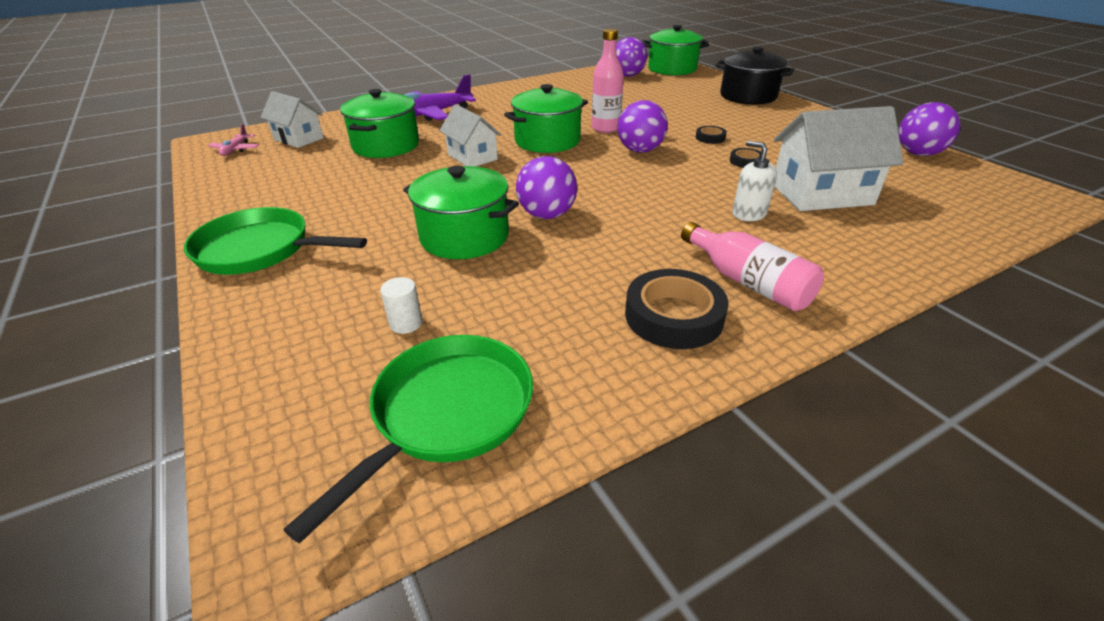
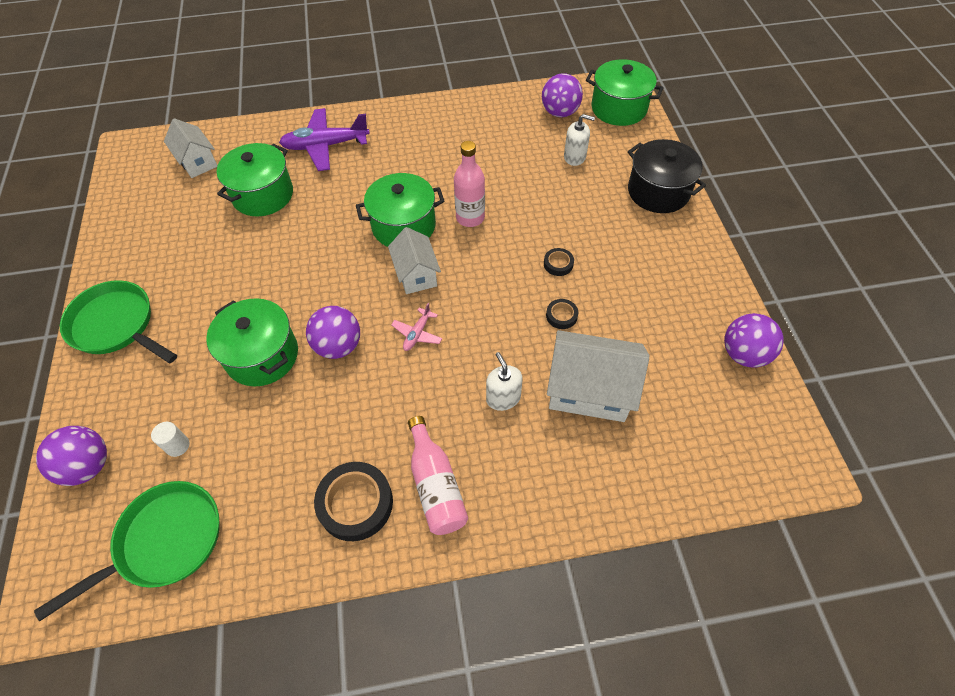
camera: 20 degrees right, 20 degrees up
pink plane [208,124,259,156] -> pink plane moved to [391,303,442,351]
white house [439,104,501,166] -> white house moved to [388,227,441,294]
purple ball [617,100,668,153] -> purple ball moved to [36,426,107,486]
none -> white soap dispenser [564,114,595,166]

